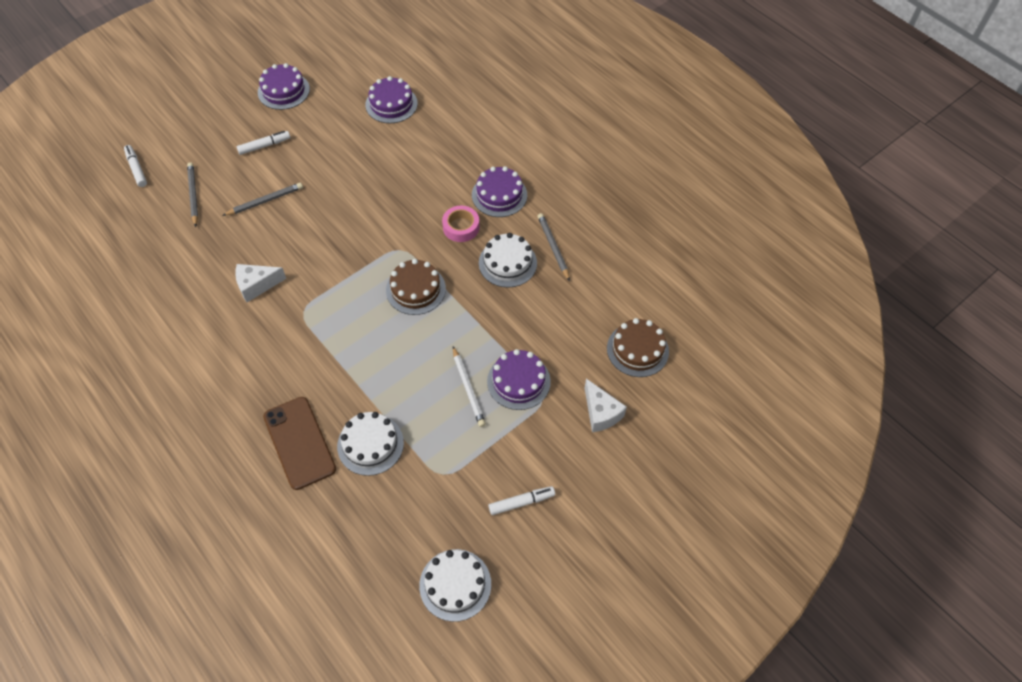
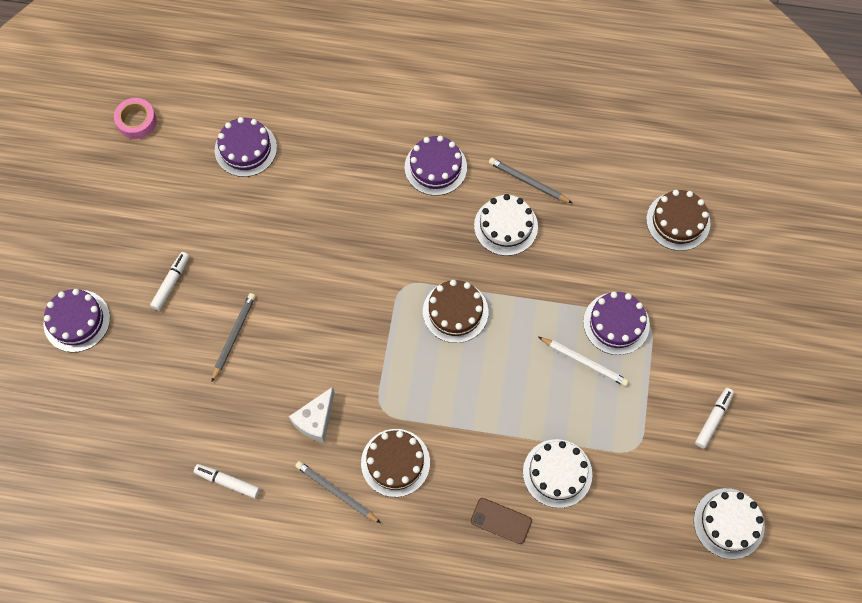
camera: 40 degrees left, 10 degrees up
white marker [124,145,147,187] -> white marker moved to [194,464,260,498]
grey pencil [187,163,198,227] -> grey pencil moved to [295,461,381,523]
purple cake [258,63,310,110] -> purple cake moved to [43,289,110,352]
brown phone [263,397,336,490] -> brown phone [471,498,532,544], size x0.57
pink tape [442,206,479,242] -> pink tape moved to [114,98,157,139]
white cheese [585,379,627,432] -> none
none -> brown cake [361,429,430,497]

